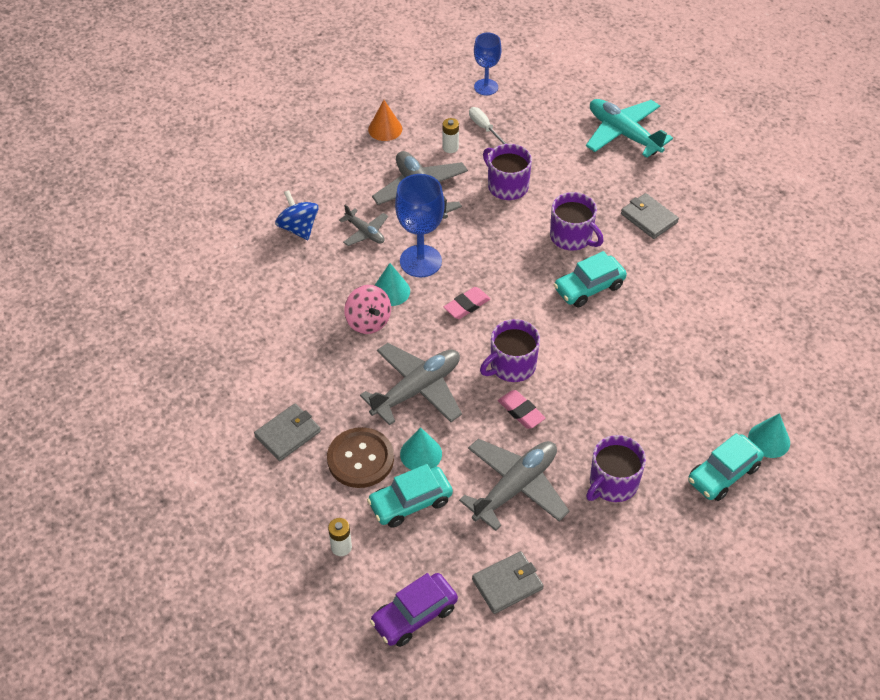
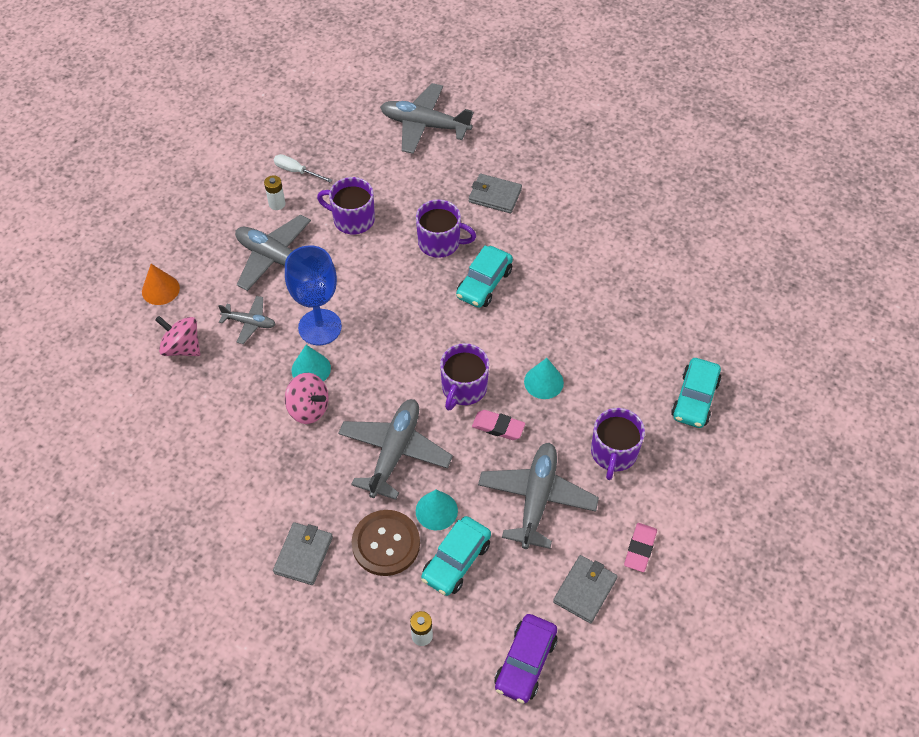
camera: 30 degrees left, 5 degrees up
blue spinning top [275,190,319,240] -> pink spinning top [155,316,200,356]
orange cone [368,100,402,141] -> orange cone moved to [142,264,180,305]
pink eraser [444,287,490,319] -> pink eraser moved to [624,523,657,572]
blue goblet [474,33,501,95] -> none
turquoise plane [586,99,673,158] -> grey plane [380,83,474,154]
turquoise cone [748,413,790,458] -> turquoise cone moved to [524,358,564,399]

